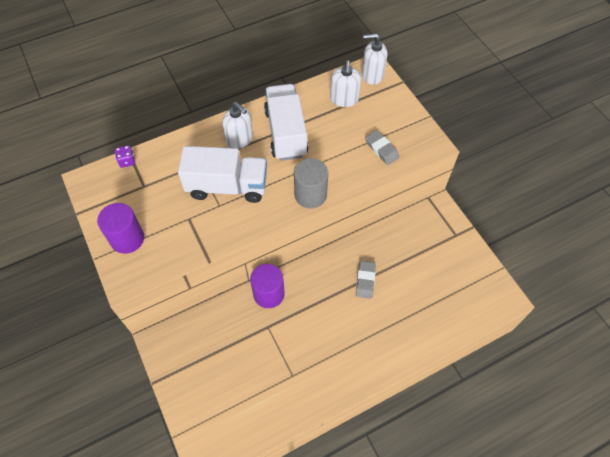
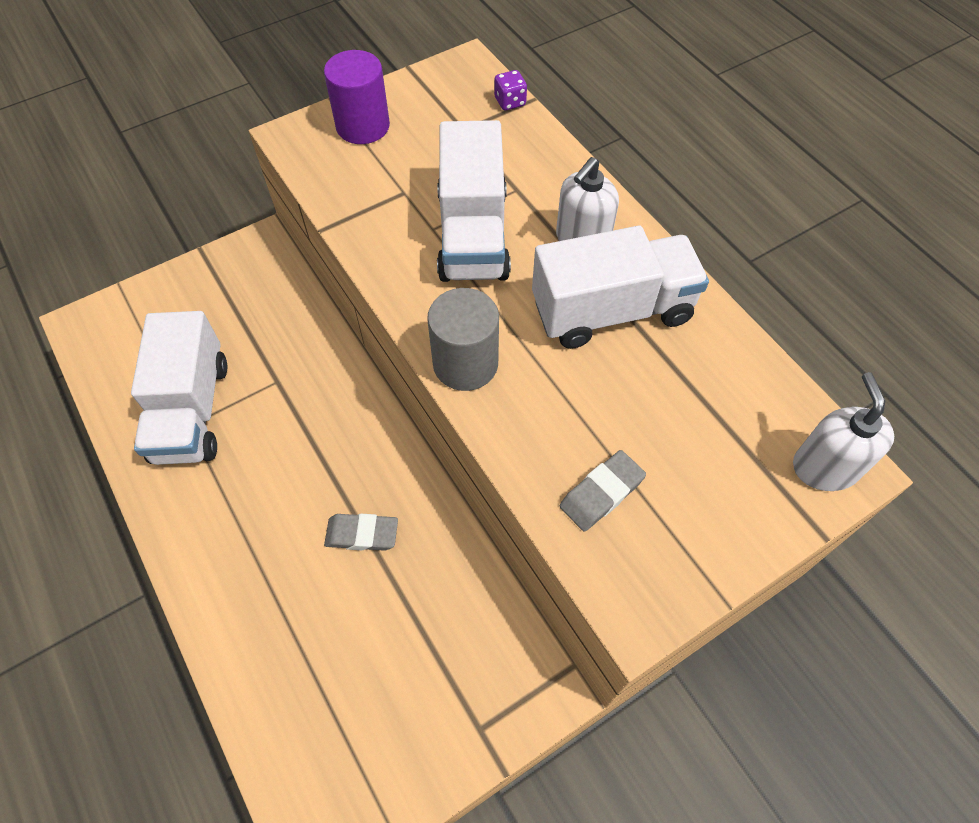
camera: 85 degrees right, 0 degrees up
purple cylinder [250,264,285,308] -> none
white soap dispenser [330,61,361,107] -> none
none -> white truck [131,311,227,465]

